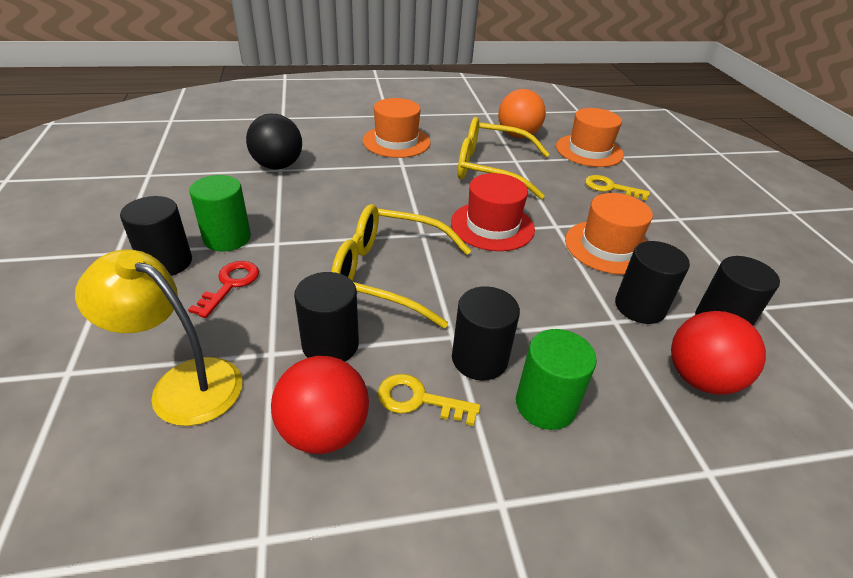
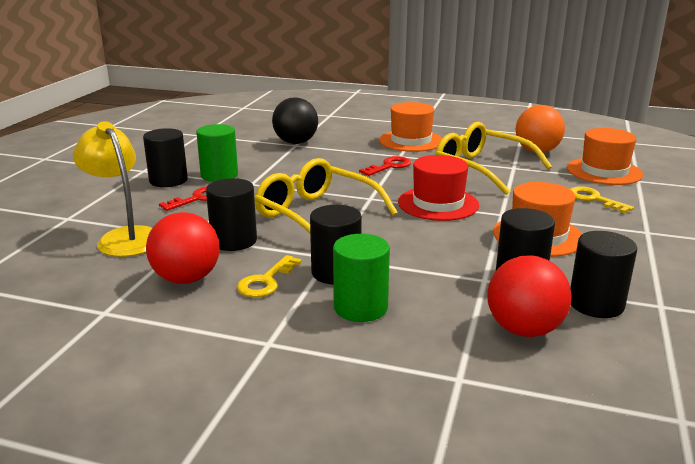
camera: 30 degrees right, 15 degrees down
yellow key [378,374,480,426] -> yellow key turned 105 degrees counterclockwise [237,255,302,298]
none -> red key [359,156,411,176]

